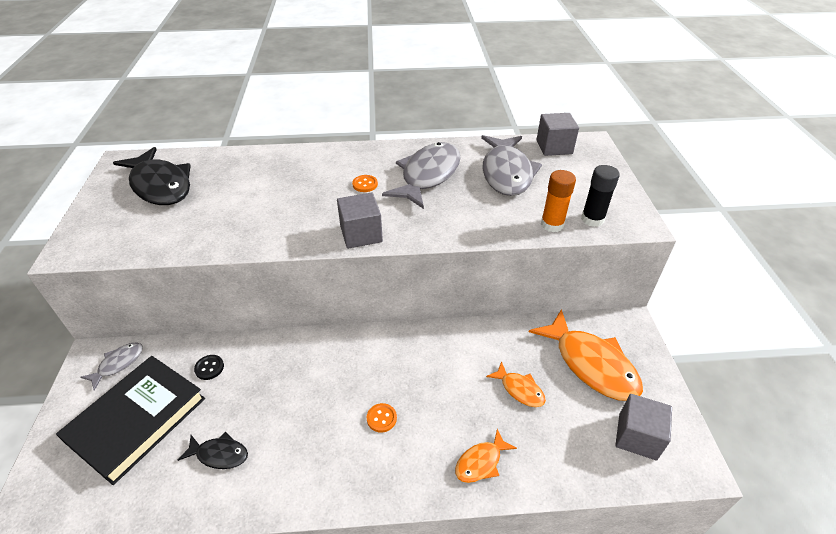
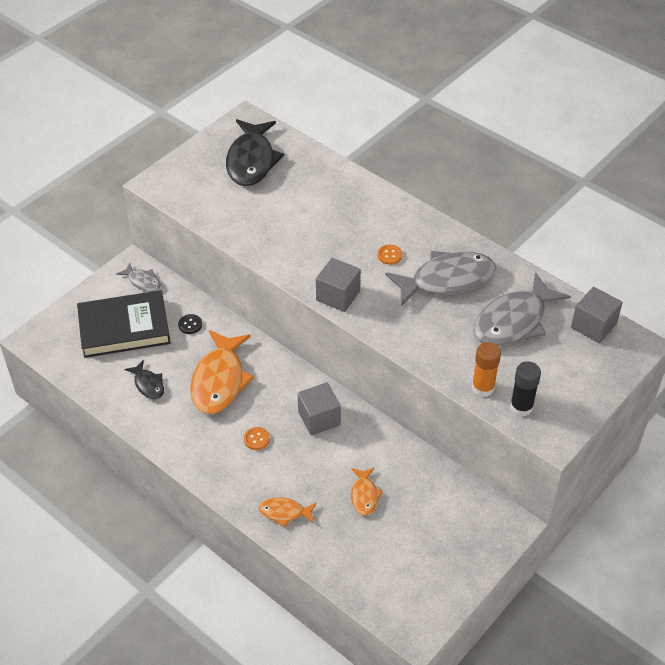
camera: 45 degrees right, 5 degrees up
grey fish [80,343,143,391] -> grey fish turned 45 degrees clockwise [116,263,161,292]
orange fish [529,309,643,401] -> orange fish moved to [190,330,254,414]
grey cube [615,394,672,460] -> grey cube moved to [298,382,341,435]

